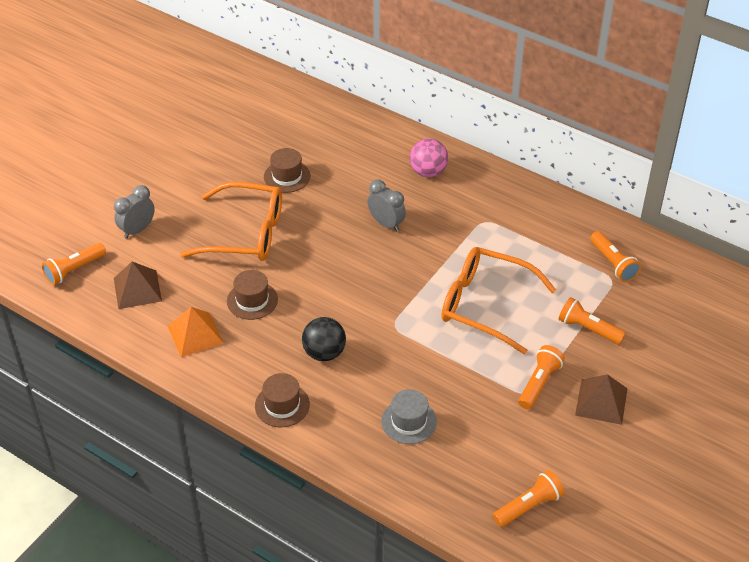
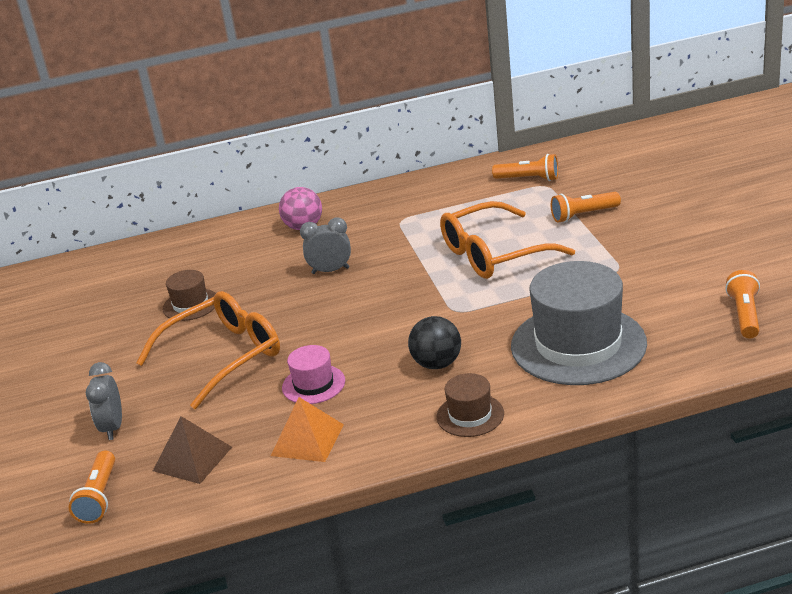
camera: 45 degrees left, 15 degrees down
brown hat [227,270,278,320] -> pink hat [282,345,345,404]
grey hat [381,389,437,444] -> grey hat [511,261,647,385], size x2.11
orange flashlight [518,345,565,409] -> none
brown pyramid [575,374,628,425] -> none

